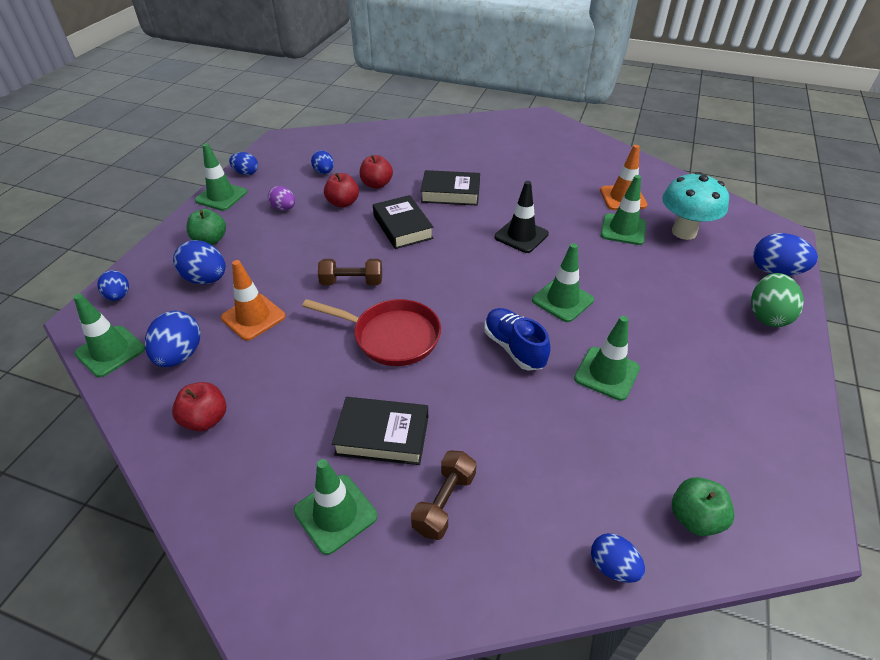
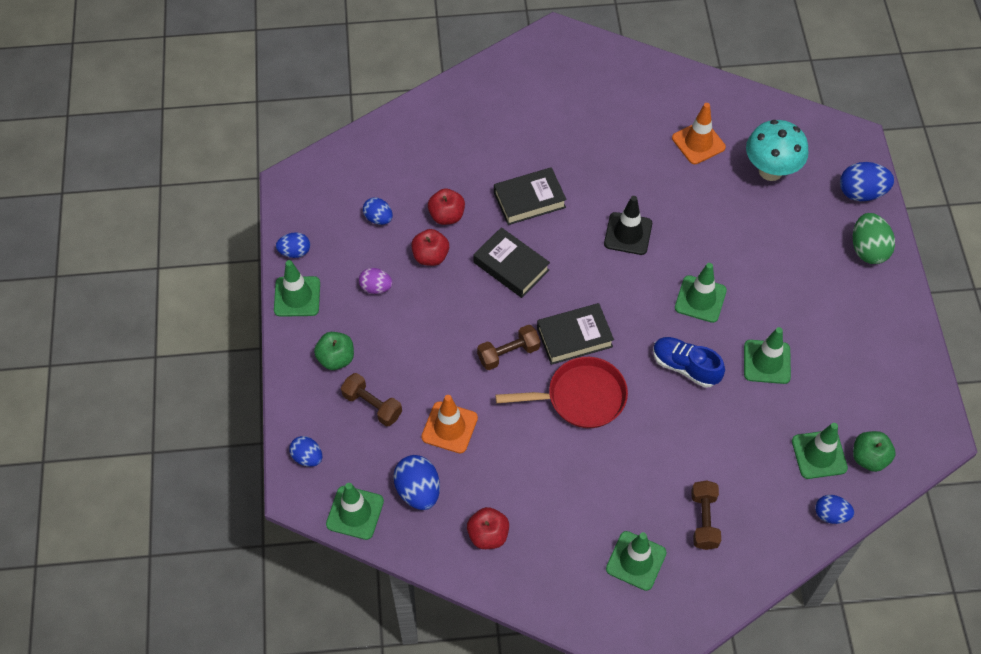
camera: 25 degrees left, 15 degrees up
blue egg [173,240,226,284] -> brown dumbbell [341,373,402,426]
black book [332,397,428,465] -> black book moved to [537,303,614,365]
green traffic cone [601,175,646,245] -> green traffic cone moved to [792,423,848,479]

